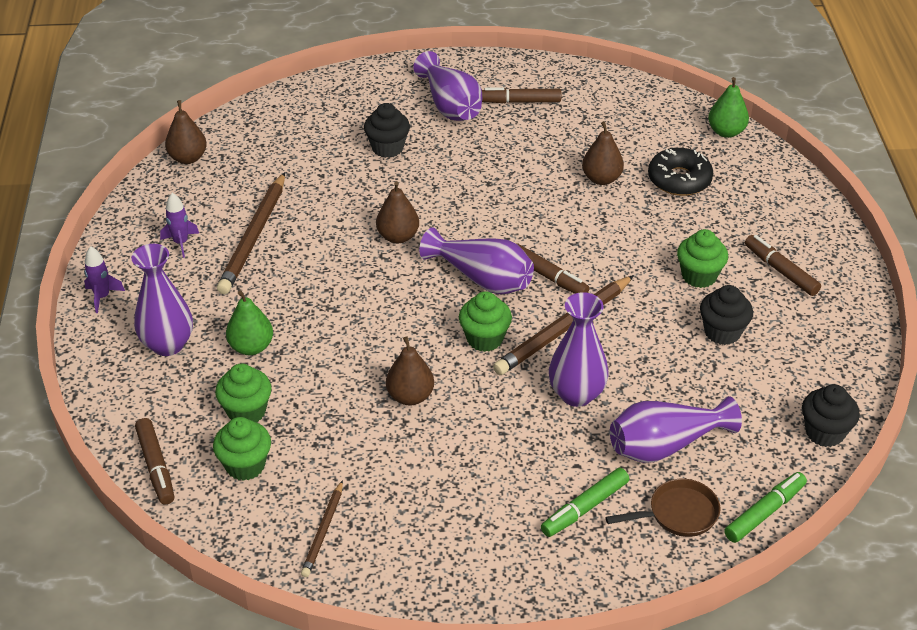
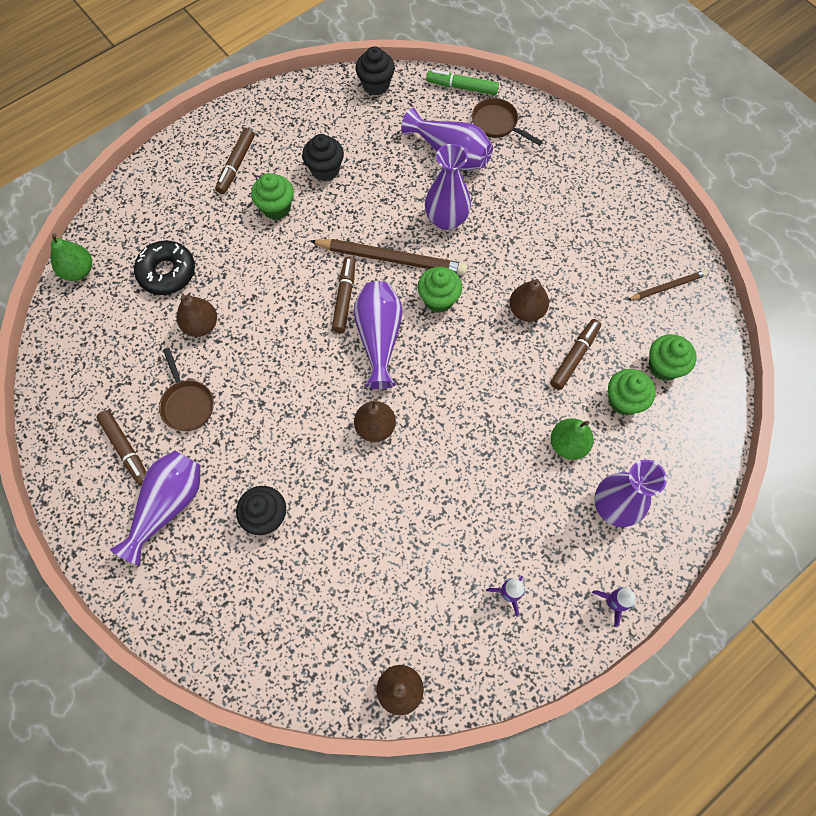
camera: 125 degrees left, 25 degrees up
brown marker [135,418,174,505] -> brown marker moved to [550,319,601,390]
brown pencil [217,172,285,294] -> none
green marker [541,468,629,537] -> none
none -> brown pan [159,348,214,431]

